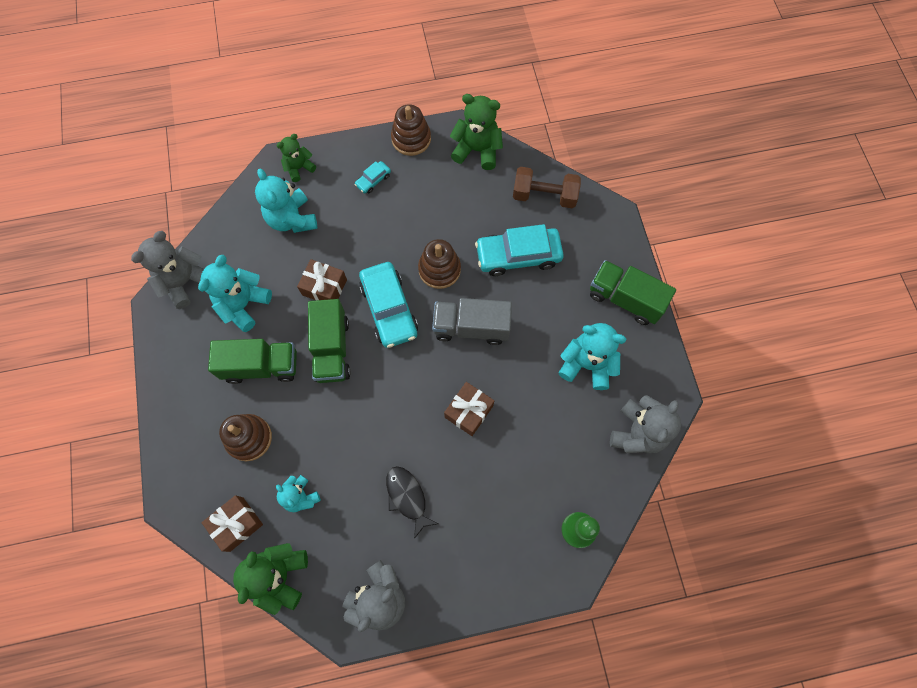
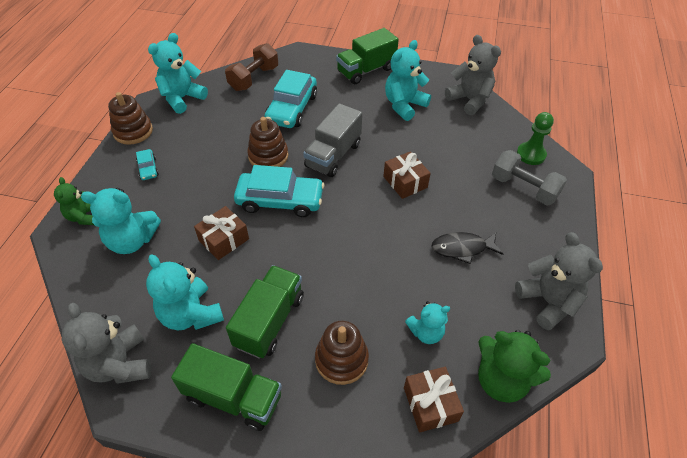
camera: 65 degrees left, 20 degrees down
green truck [308,299,351,383] -> green truck moved to [171,343,282,431]
green teddy bear [450,94,503,170] -> turquoise teddy bear [148,33,208,114]
none -> grey dumbbell [492,150,567,205]

